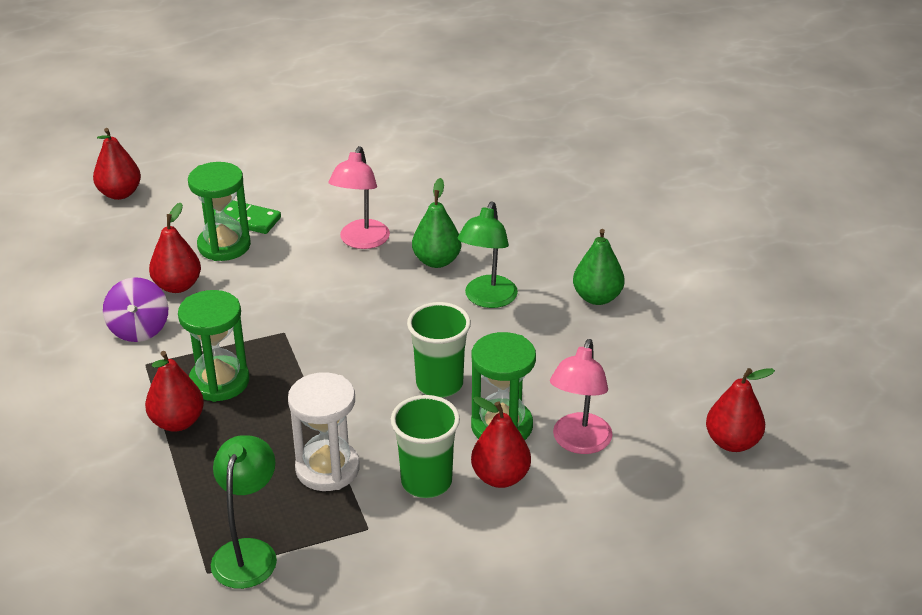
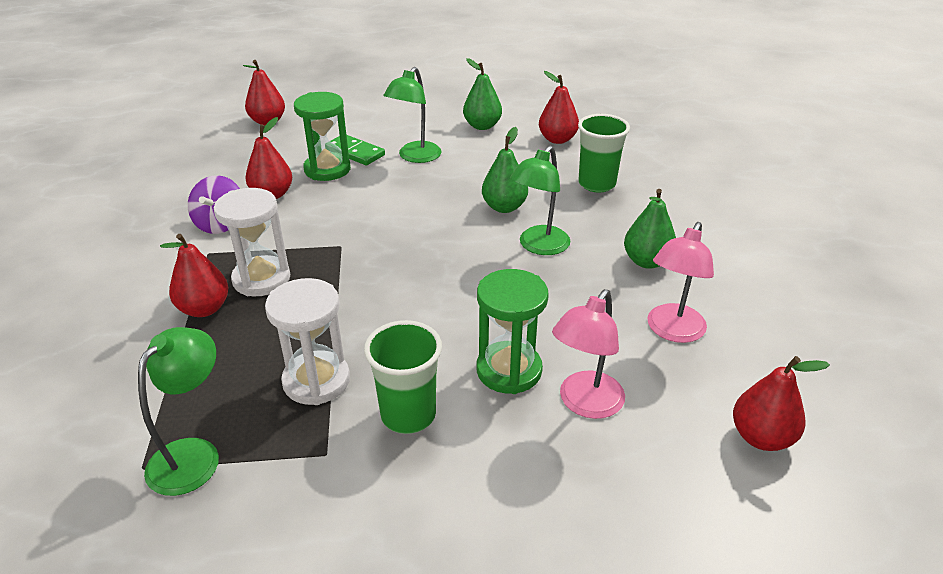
camera: 15 degrees right, 0 degrees up
green hourglass [178,290,249,402] -> white hourglass [214,188,290,296]
pink lamp [329,146,390,249] -> pink lamp moved to [647,222,714,343]
green cup [407,302,471,398] -> green cup moved to [578,114,630,193]
red pear [471,396,531,488] -> red pear moved to [539,71,579,144]
none -> green lamp [383,67,442,163]
none -> green pear [463,58,502,130]

